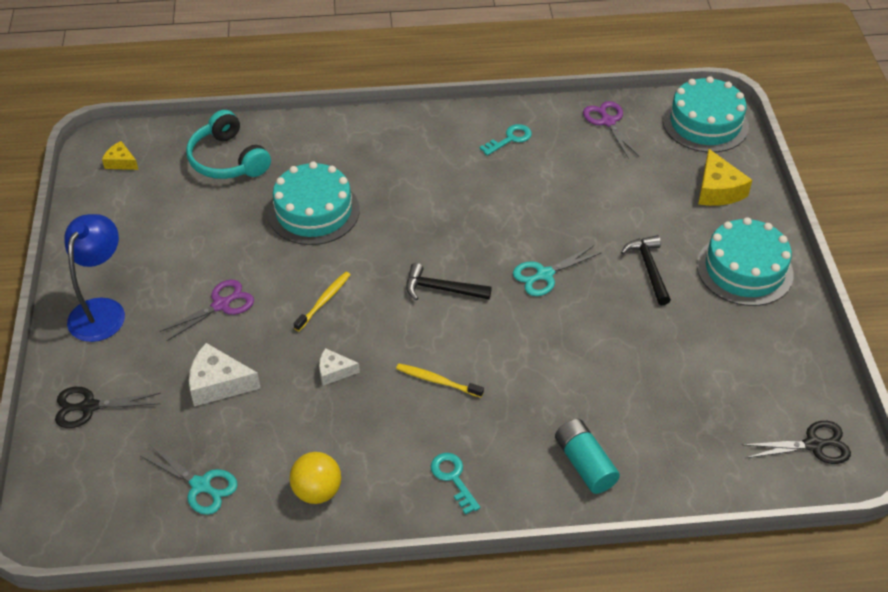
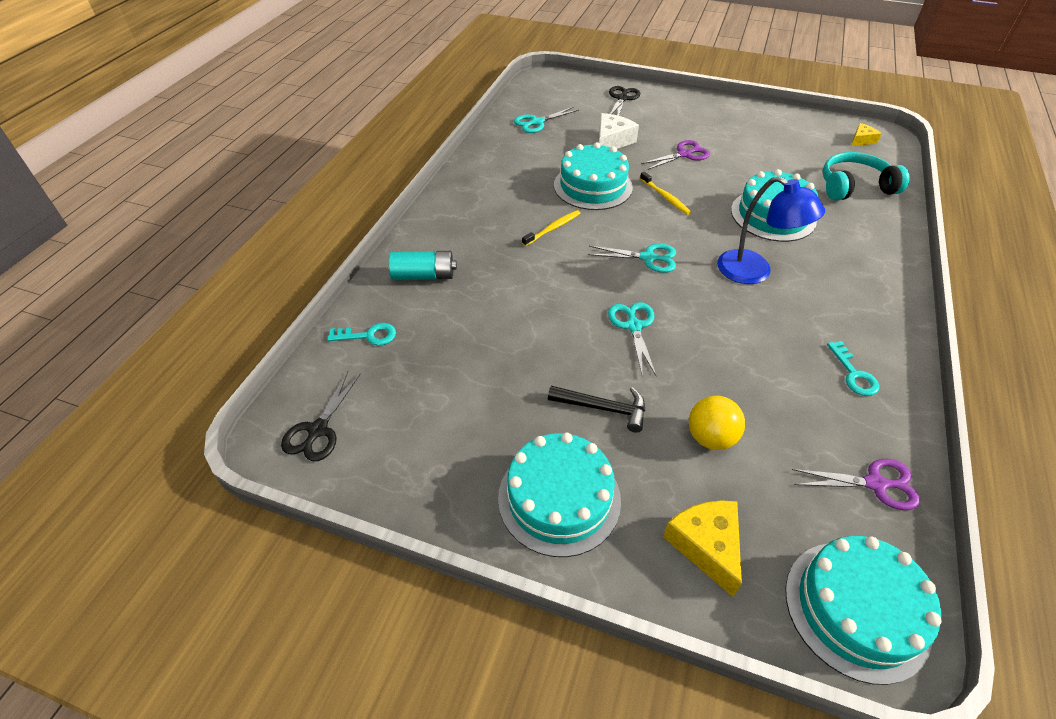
camera: 115 degrees right, 0 degrees up
blue lamp [64,214,125,342] -> blue lamp moved to [717,176,825,284]
purple scissors [160,280,254,341] -> purple scissors turned 105 degrees counterclockwise [641,140,710,170]
yellow ball [290,452,341,504] -> yellow ball moved to [689,396,745,450]
white cheese [319,348,360,386] -> turquoise cake [554,142,633,210]
black hammer [406,263,492,300] -> turquoise scissors [588,244,676,273]
turquoise key [431,453,480,515] -> turquoise key moved to [327,323,396,345]
yellow cheese [698,149,752,206] -> yellow cheese turned 60 degrees clockwise [663,500,742,597]

